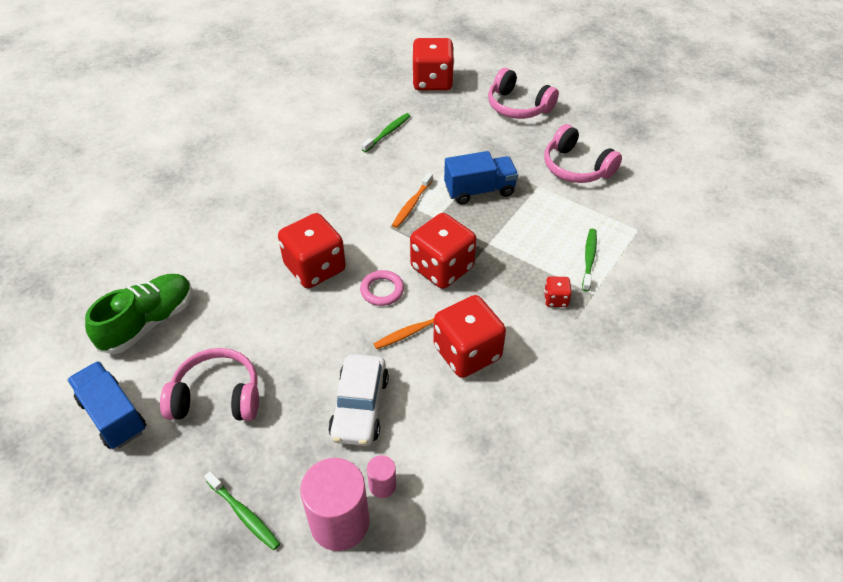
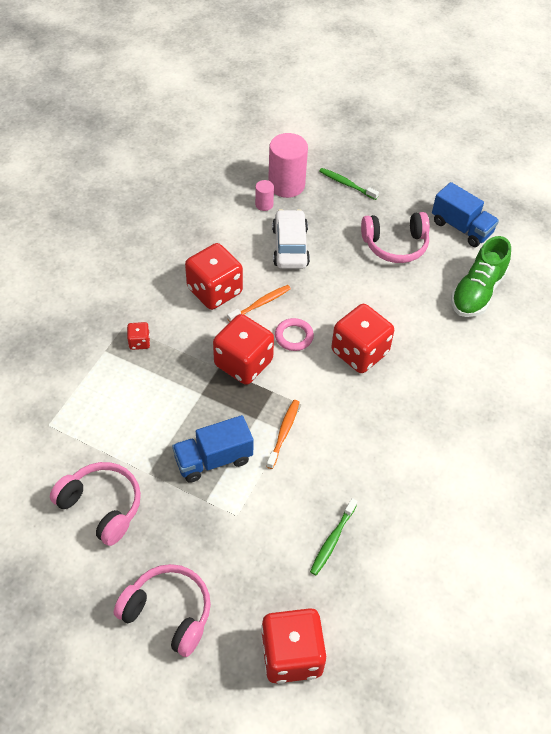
camera: 170 degrees right, 5 degrees up
green toothbrush [582,229,597,292] -> none

